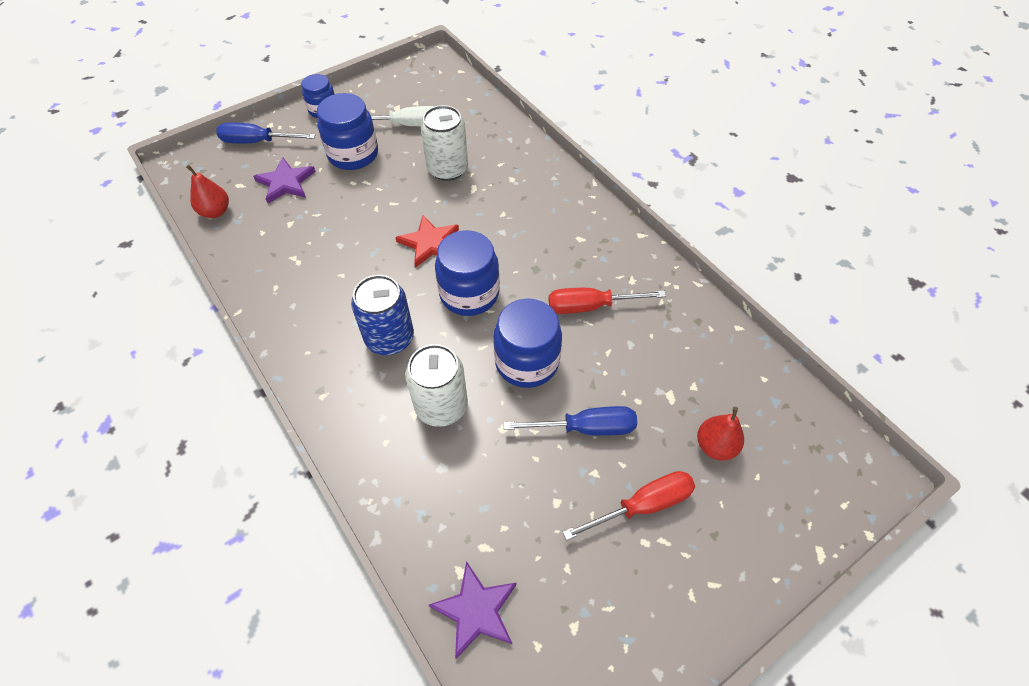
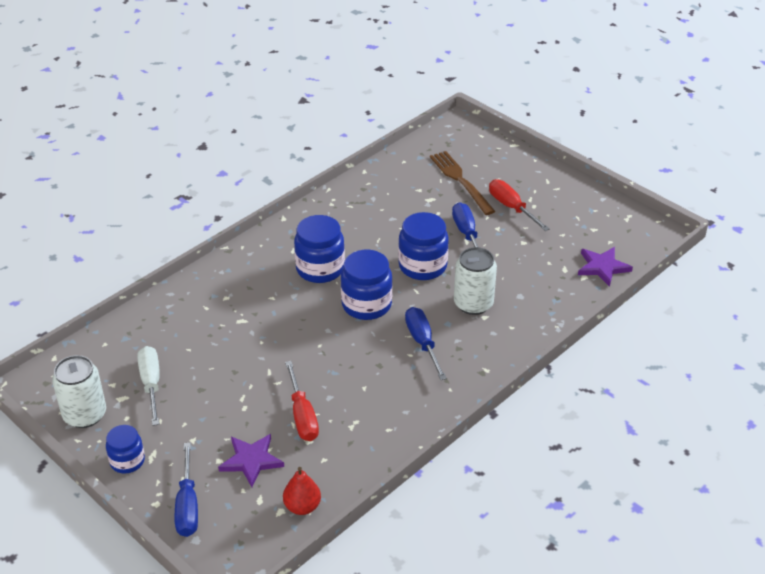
camera: 100 degrees left, 15 degrees down
blue jar [317,93,378,170] -> blue jar moved to [294,215,345,283]
blue can [351,275,414,355] -> blue screwdriver [405,307,447,380]
red star [395,215,459,268] -> none
white can [421,105,468,181] -> white can moved to [52,355,106,428]
red screwdriver [549,288,666,314] -> red screwdriver moved to [285,361,319,441]
red pear [697,407,744,460] -> brown fork [430,151,495,215]

